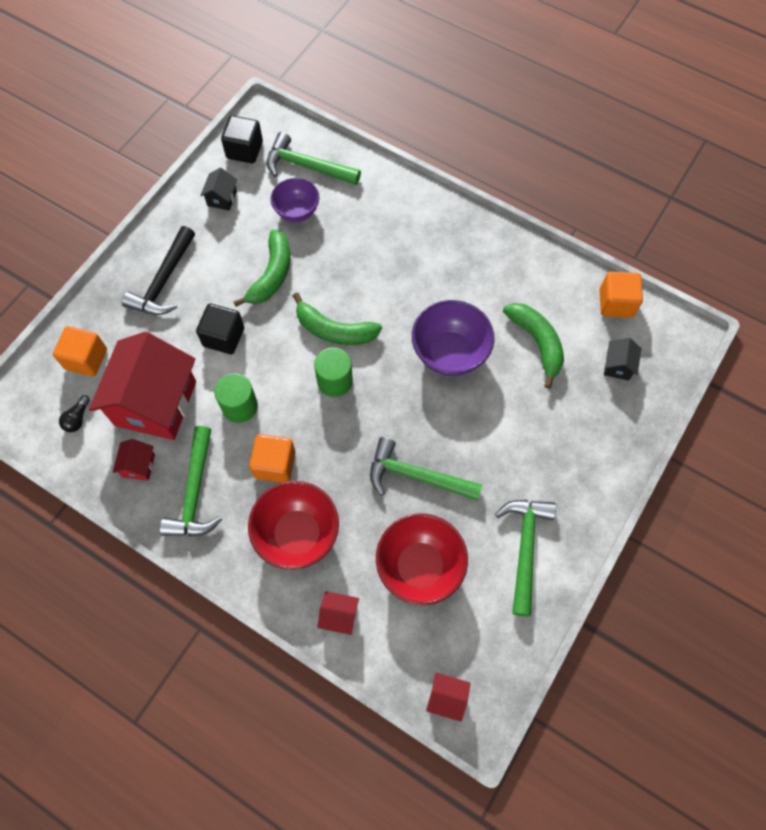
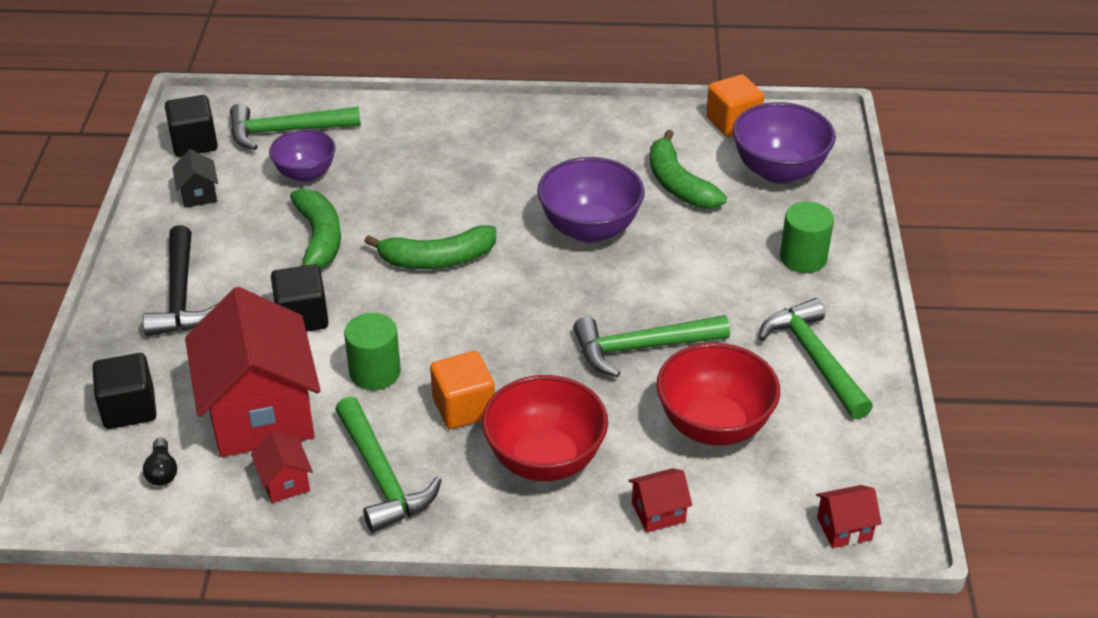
camera: 30 degrees left, 25 degrees down
orange cube [53,326,107,377] -> black cube [92,353,156,429]
green cylinder [314,347,353,397] -> green cylinder moved to [780,201,834,273]
green banana [503,303,564,389] -> green banana turned 150 degrees counterclockwise [650,130,727,209]
black house [604,338,642,381] -> purple bowl [733,102,836,184]

